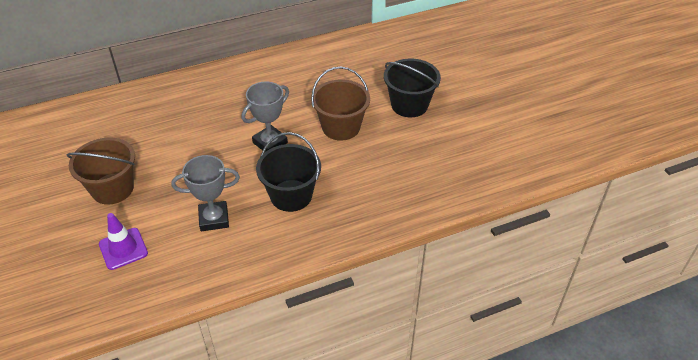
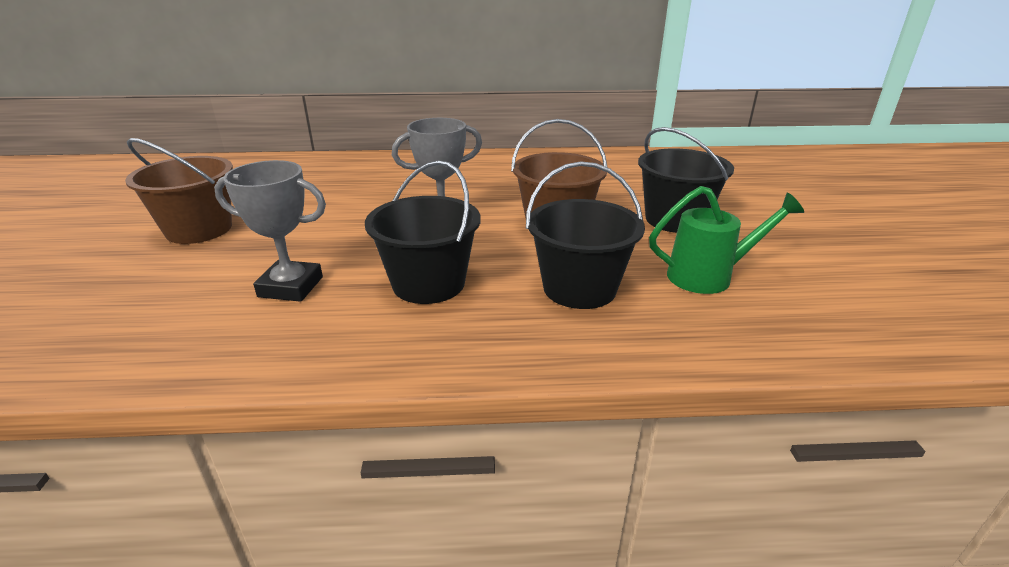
camera: 20 degrees right, 15 degrees down
purple traffic cone [99,213,148,270] -> none
none -> black bucket [526,161,645,309]
none -> green watering can [649,186,804,294]

